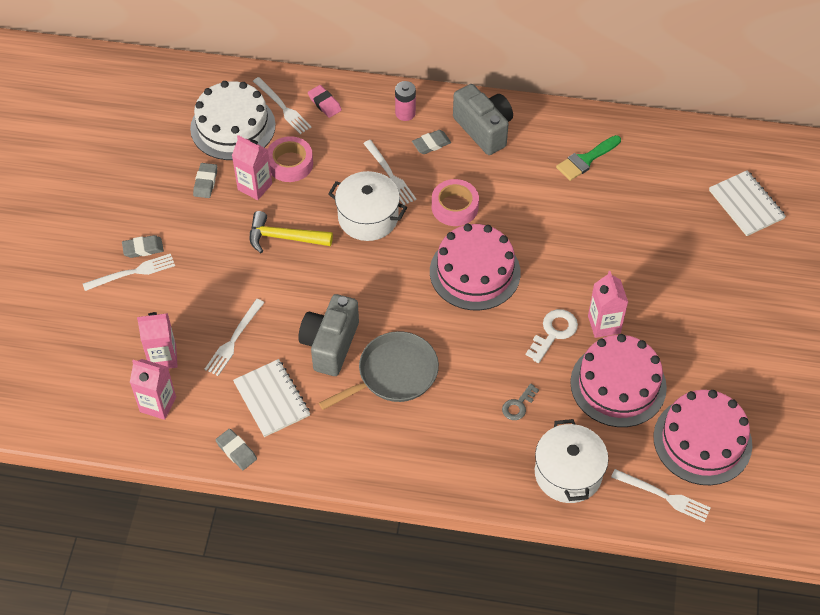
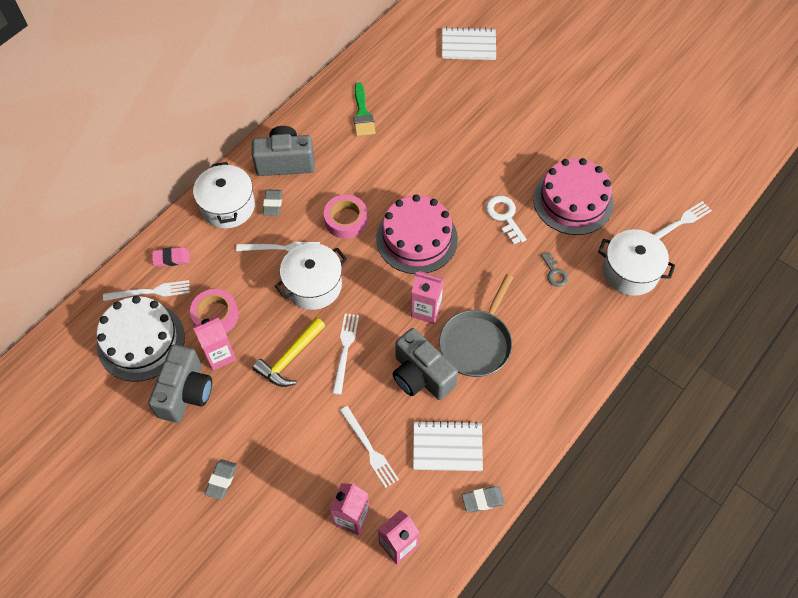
camera: 60 degrees left, 5 degrees up
white fork [83,254,175,291] -> white fork moved to [332,314,359,395]
grey eraser [193,163,217,198] -> grey camera [148,344,212,423]
grey pan [319,331,439,410] -> grey pan turned 150 degrees counterclockwise [439,274,513,377]
pink battery [395,81,416,121] -> white pot [193,162,255,228]
pink carton [588,271,628,338] -> pink carton moved to [411,271,444,324]
pink cake [653,390,752,485] -> none

